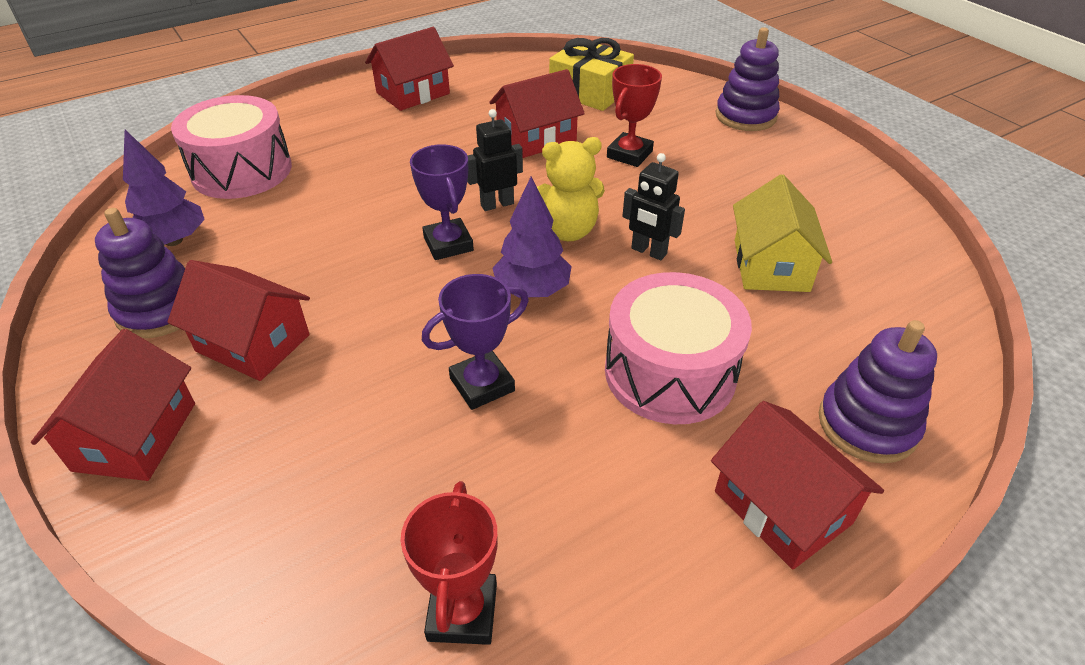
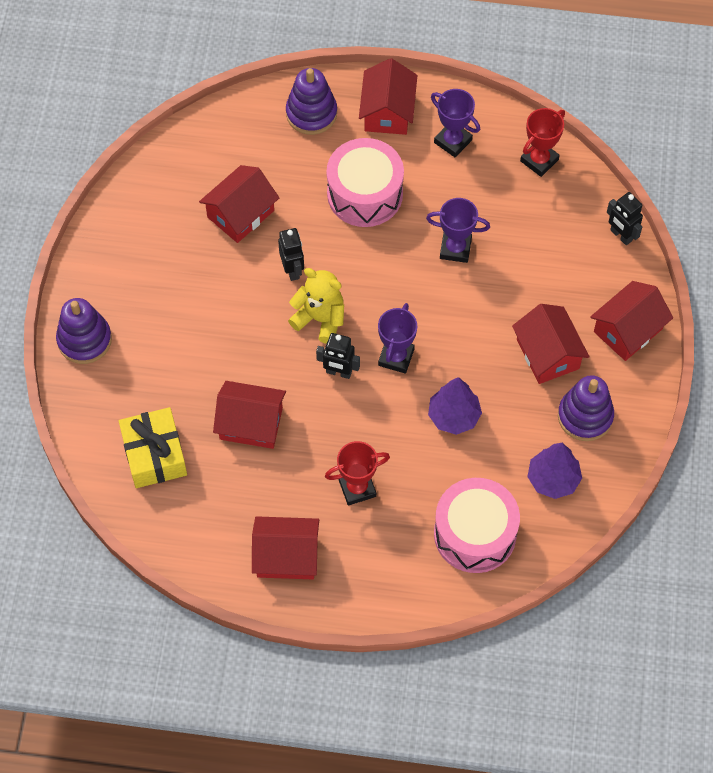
camera: 140 degrees left, 20 degrees up
purple tree [492,177,572,298] -> purple tree moved to [428,377,482,435]
red trophy [607,64,662,167] -> red trophy moved to [325,441,390,506]
yellow house [733,174,832,292] -> red house [199,165,279,243]
none -> purple trophy [431,89,480,157]
none -> black robot [607,192,643,245]

